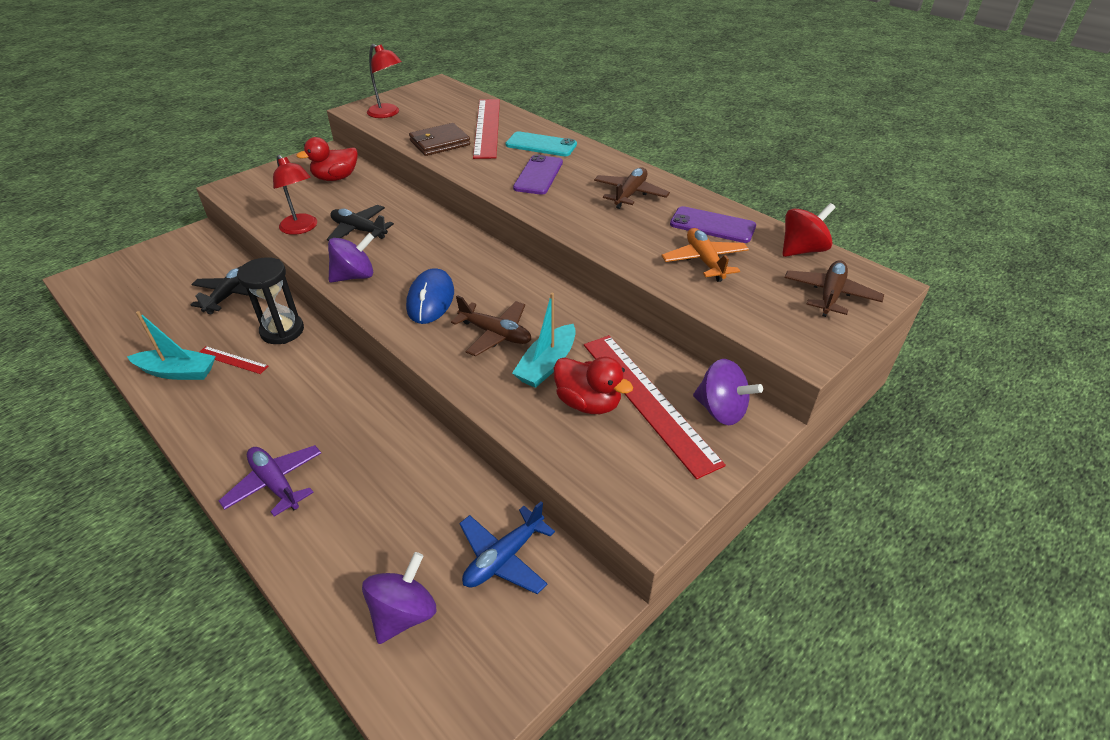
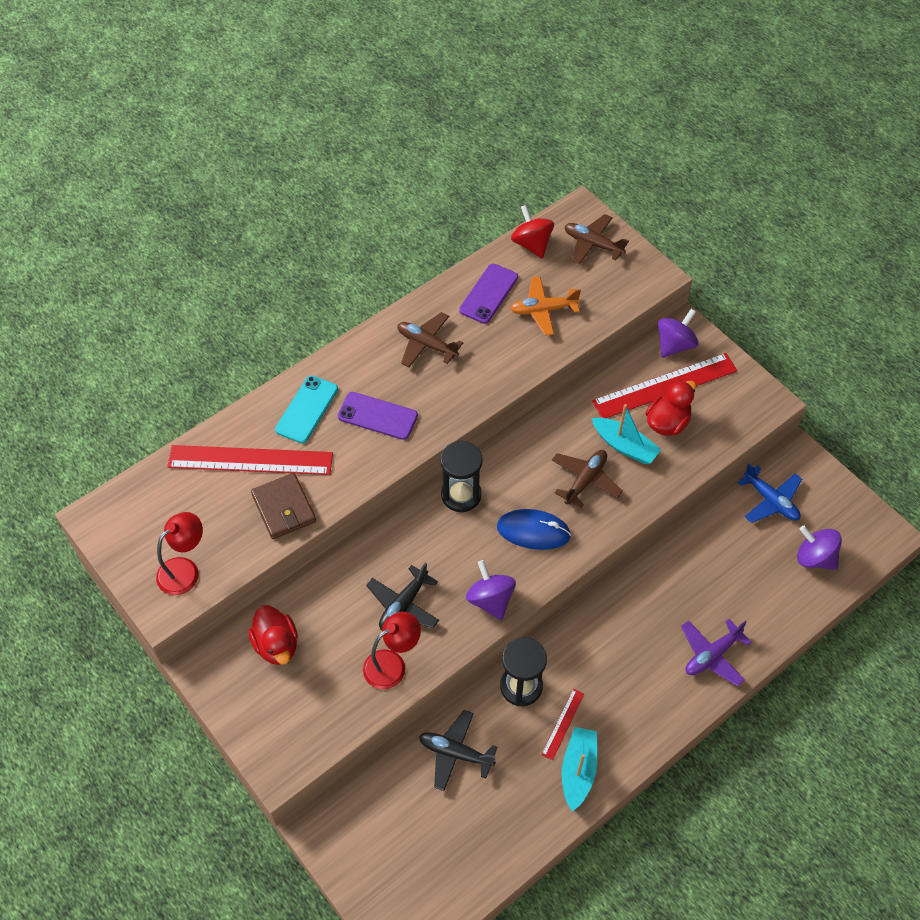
camera: 85 degrees left, 15 degrees up
none -> black hourglass [440,440,483,512]

